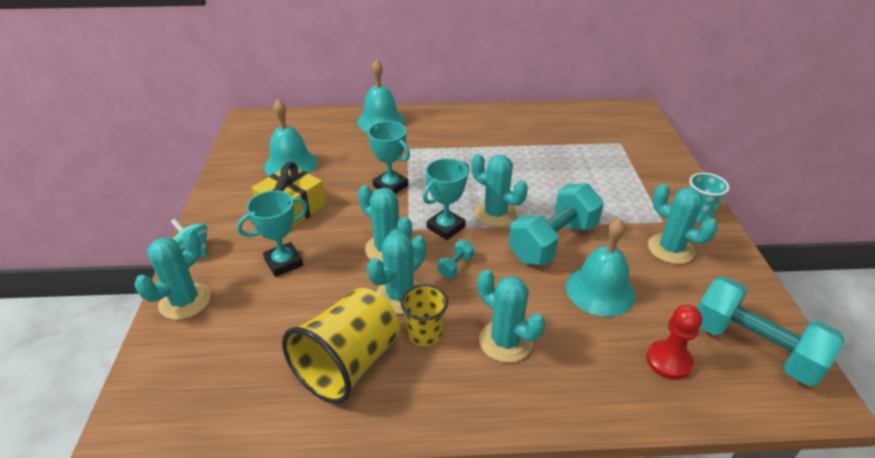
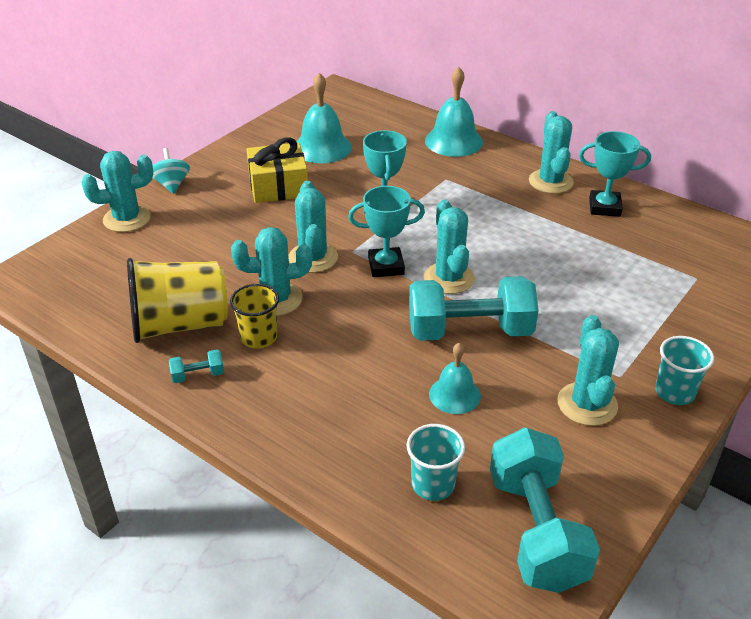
camera: 40 degrees right, 0 degrees up
turquoise trophy [237,190,308,277] -> turquoise trophy moved to [579,131,651,217]
turquoise dumbbell [438,240,474,278] -> turquoise dumbbell moved to [169,349,224,383]
turquoise cactus [477,269,545,363] -> turquoise cactus moved to [529,111,574,194]
turquoise bell [566,218,635,317] -> turquoise bell [429,343,481,414], size x0.63
red pawn [646,305,702,380] -> turquoise cup [407,424,465,501]

